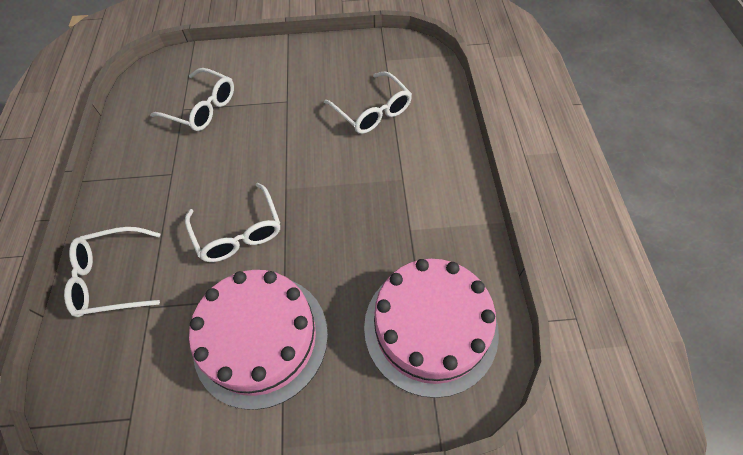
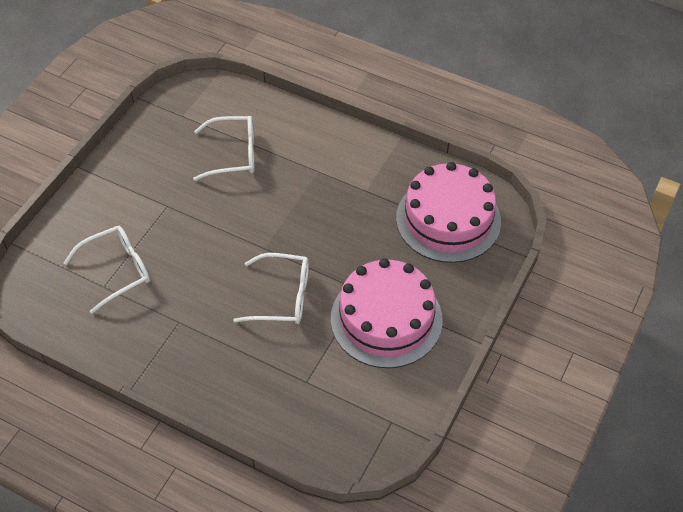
camera: 60 degrees left, 5 degrees down
white glasses [64,227,160,317] -> none

